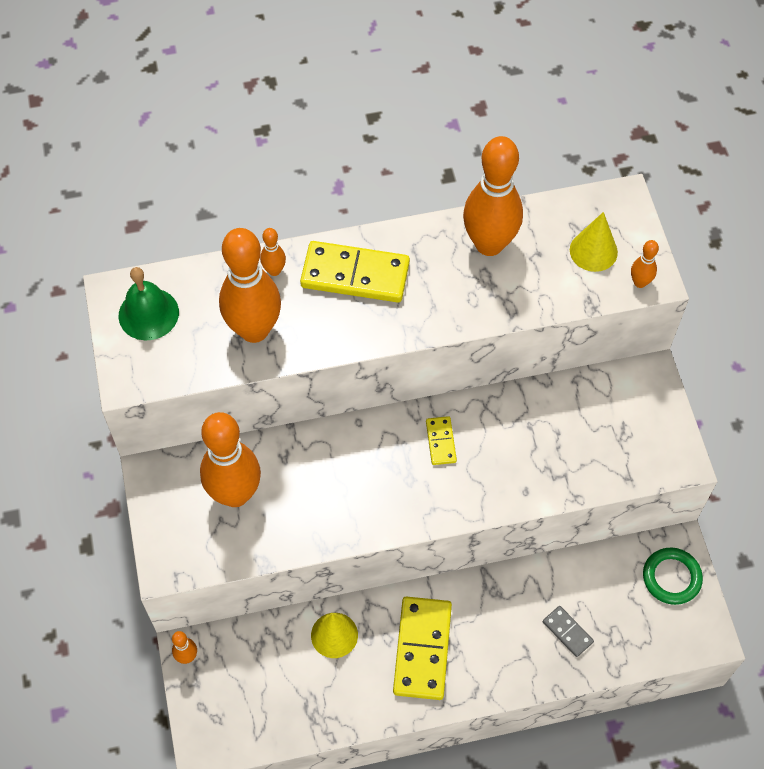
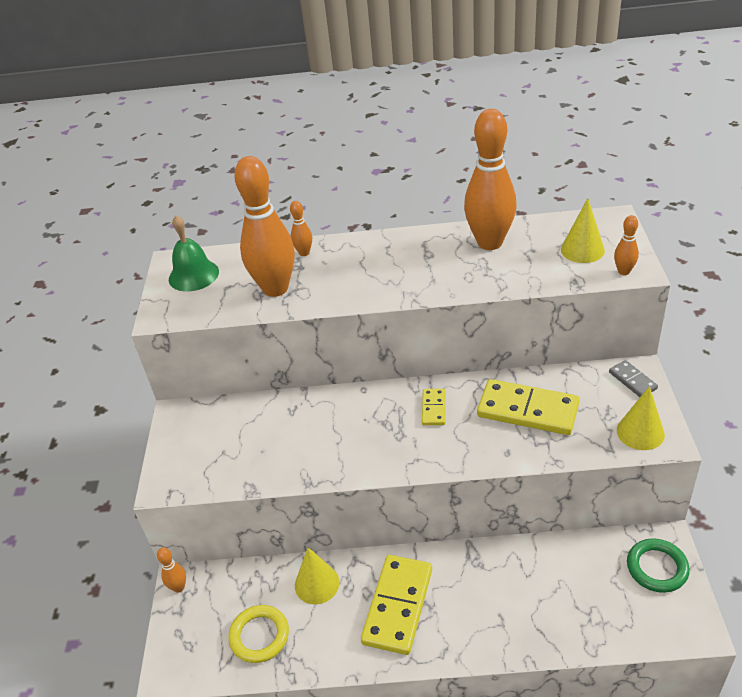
camera: 15 degrees right, 20 degrees down
orange bowling pin [200,412,261,507] -> none
yellow domino [300,241,410,302] -> yellow domino moved to [477,379,580,435]
grey domino [543,606,594,657] -> grey domino moved to [609,360,658,397]
none -> yellow ring [228,605,289,663]
none -> yellow cone [617,386,665,450]

